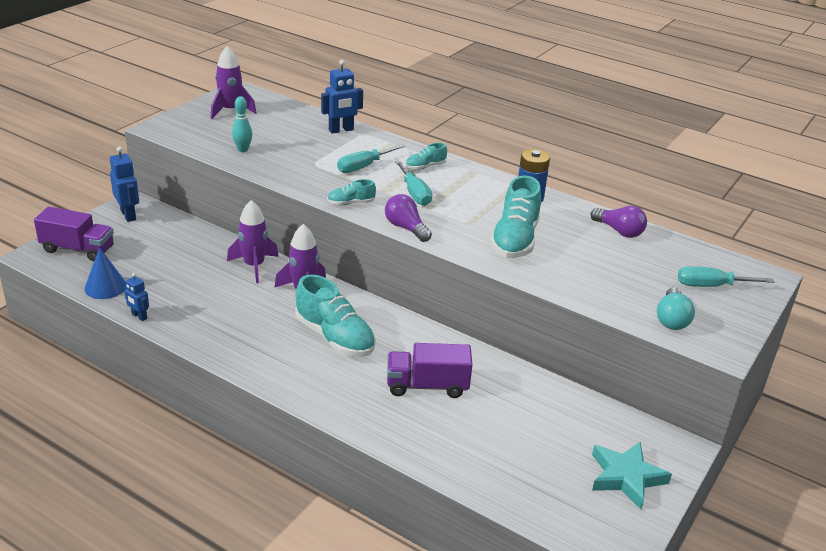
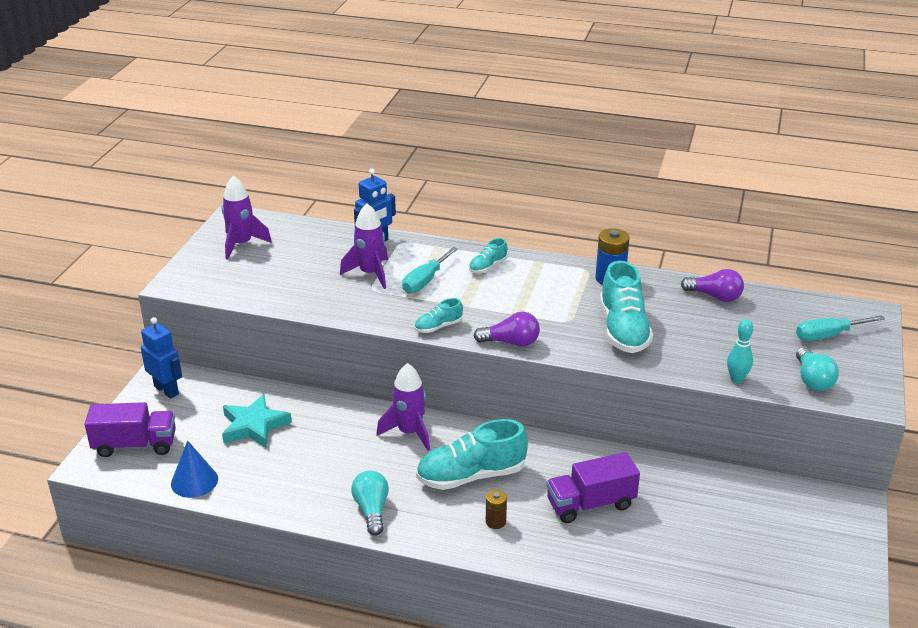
camera: 15 degrees left, 0 degrees up
blue robot [124,273,149,321] -> none
purple rocket [227,200,279,283] -> purple rocket moved to [340,203,388,289]
turquoise bowling pin [232,96,252,152] -> turquoise bowling pin moved to [727,319,753,383]
turquoise shoe [295,275,376,357] -> turquoise shoe turned 135 degrees clockwise [416,419,528,490]
purple light bulb [385,194,432,242] -> purple light bulb turned 150 degrees clockwise [473,312,540,347]
turquoise screwdriver [395,160,432,206] -> none
turquoise star [592,441,672,509] -> turquoise star moved to [222,394,292,448]
none -> turquoise light bulb [351,470,389,536]
none -> brown battery [486,489,507,529]

